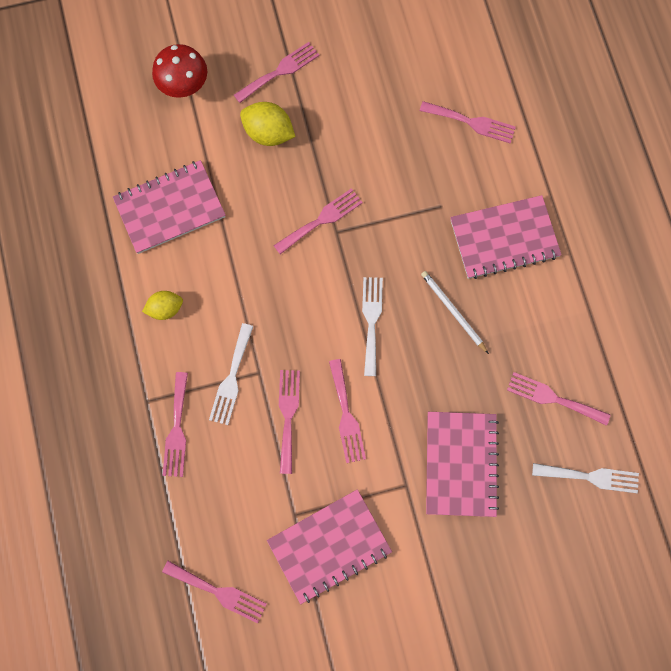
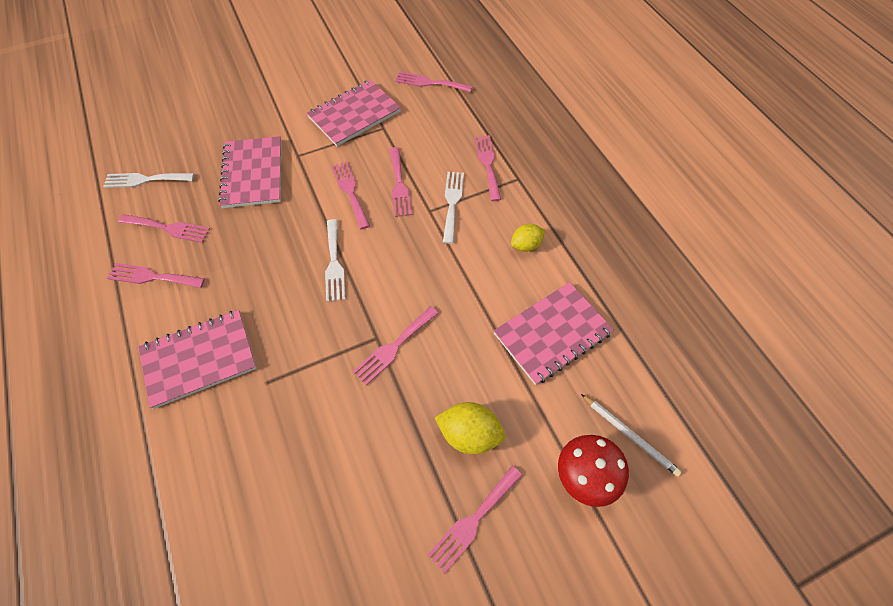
camera: 170 degrees right, 15 degrees down
pink fork [420,101,516,144] -> pink fork moved to [107,263,205,288]
white pencil [421,271,489,354] -> white pencil moved to [581,394,682,477]

